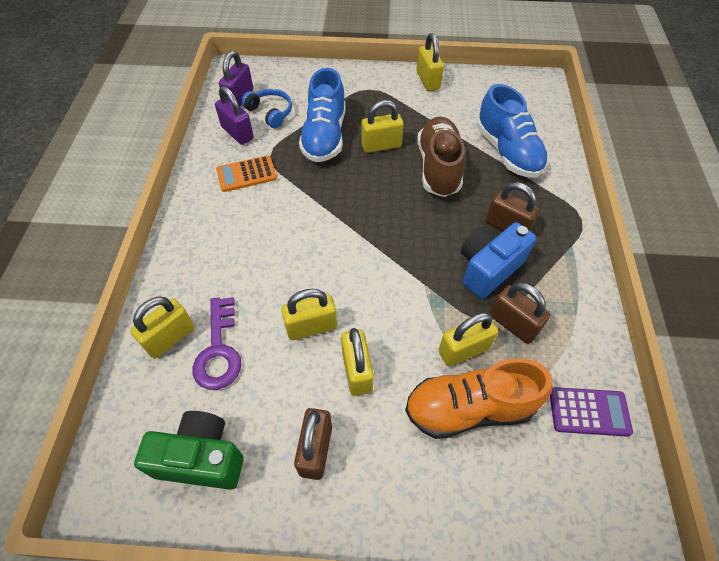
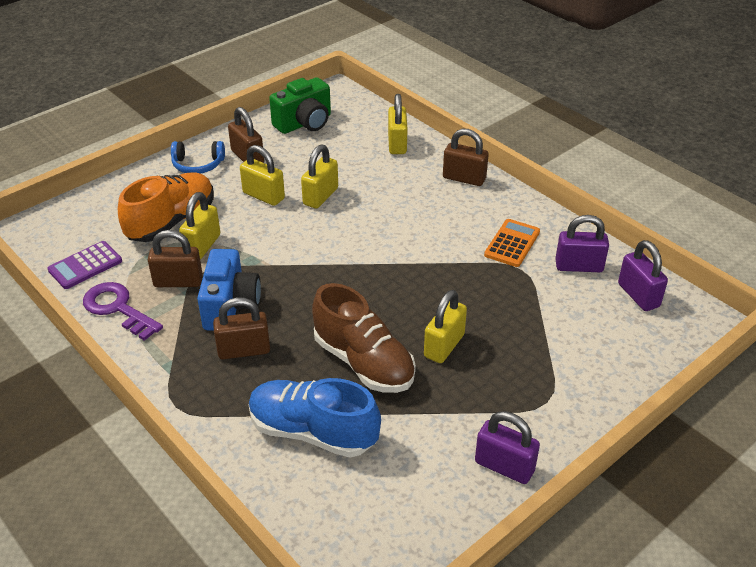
camera: 135 degrees right, 15 degrees down
purple key [192,297,241,390] -> purple key moved to [83,282,163,341]
blue headphones [241,89,292,128] -> blue headphones moved to [171,141,225,174]
blue shoe [299,68,346,162] -> none
yellow padlock [416,33,444,91] -> purple padlock [475,411,540,484]
none -> brown padlock [443,129,489,186]

